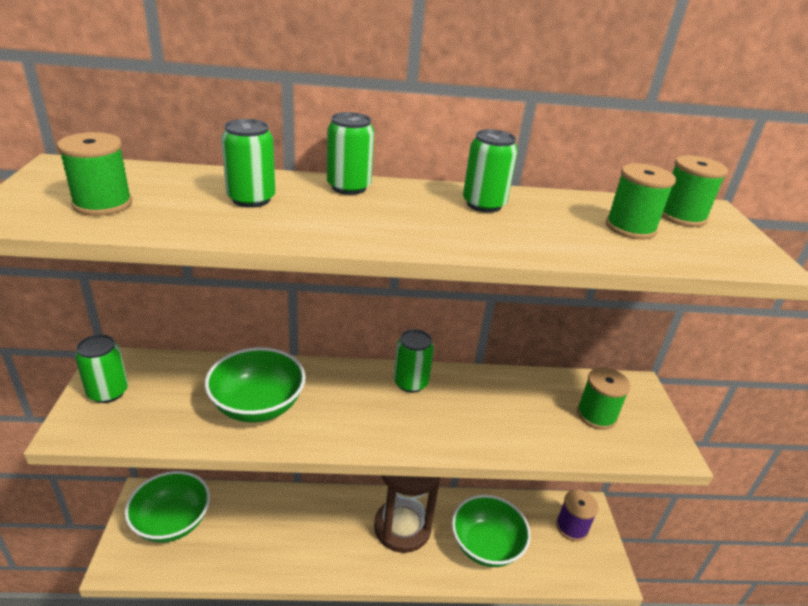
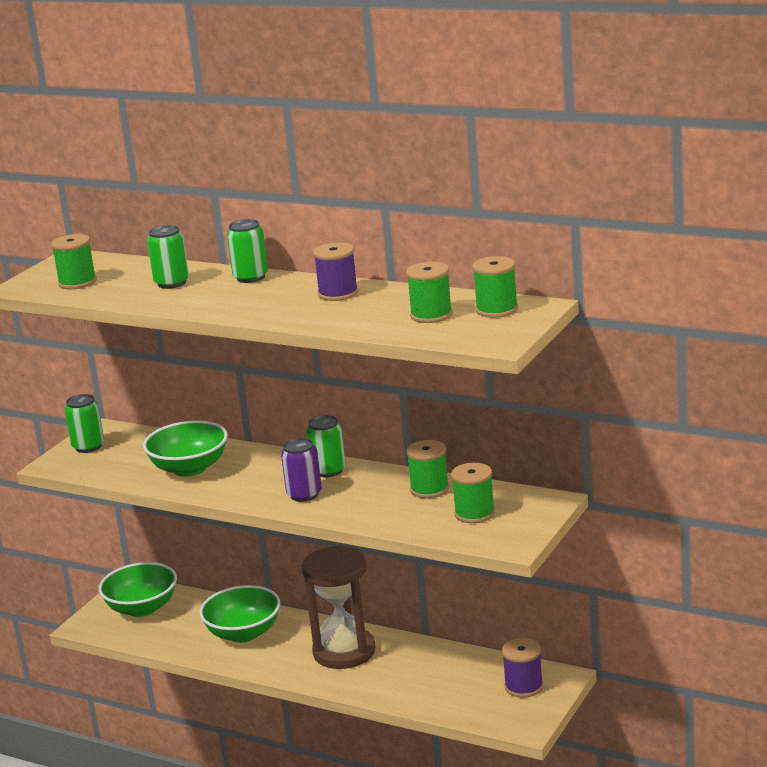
camera: 35 degrees right, 10 degrees down
green bowl [452,495,531,567] -> green bowl moved to [199,585,281,642]
green can [463,129,518,213] -> purple spool [313,242,358,301]
none -> purple can [281,438,322,502]
none -> green spool [406,440,449,498]

